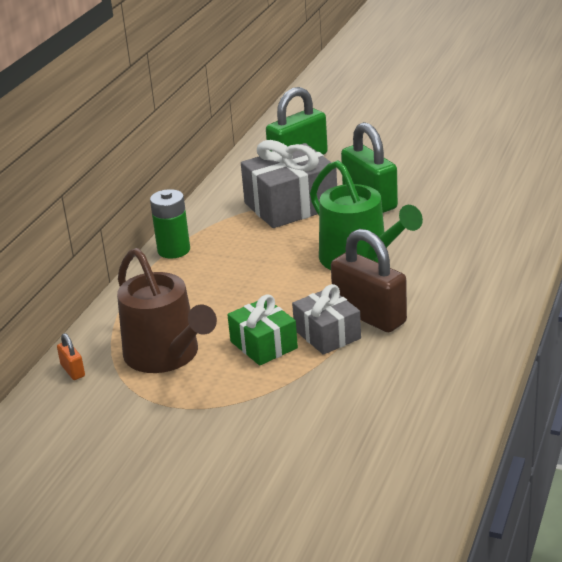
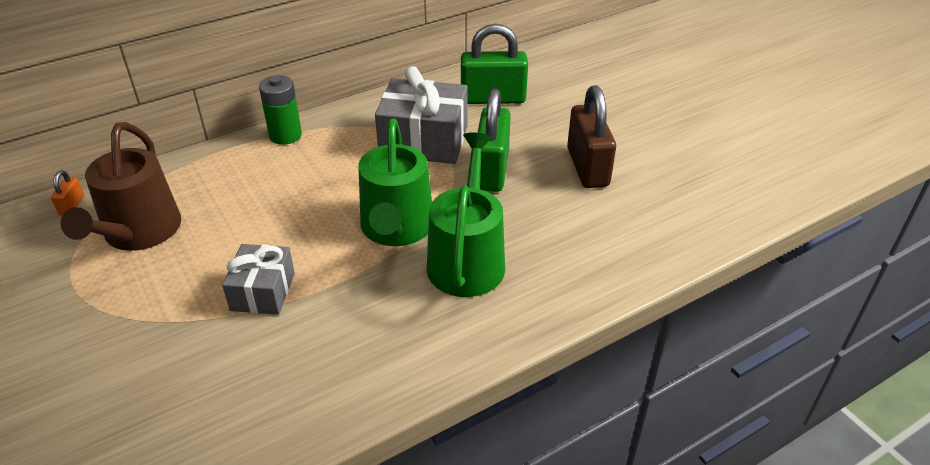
camera: 35 degrees right, 10 degrees up
green gift [227,294,298,366] -> none
brown padlock [331,229,407,332] -> brown padlock moved to [567,85,616,188]
none -> green watering can [427,132,505,297]

